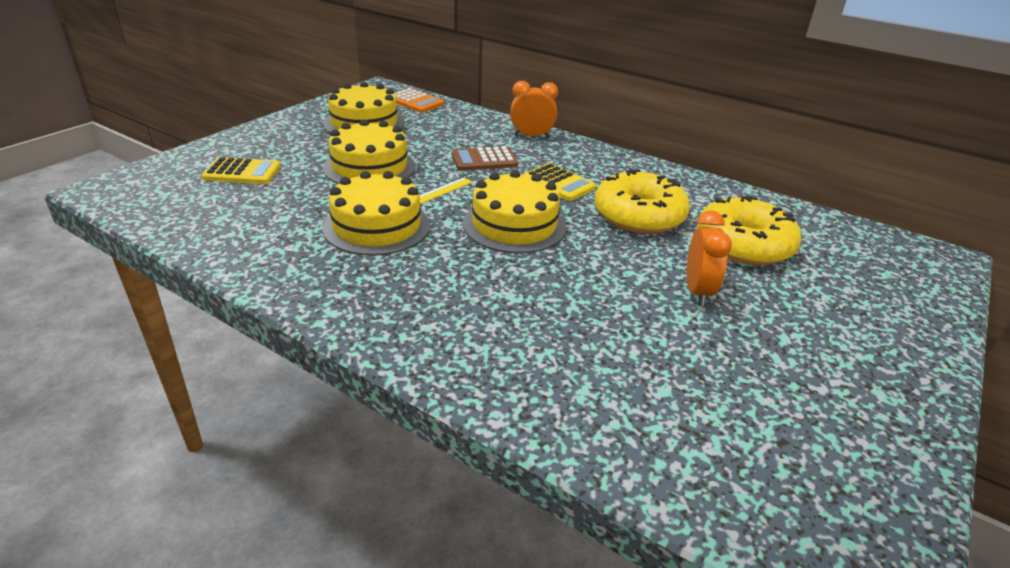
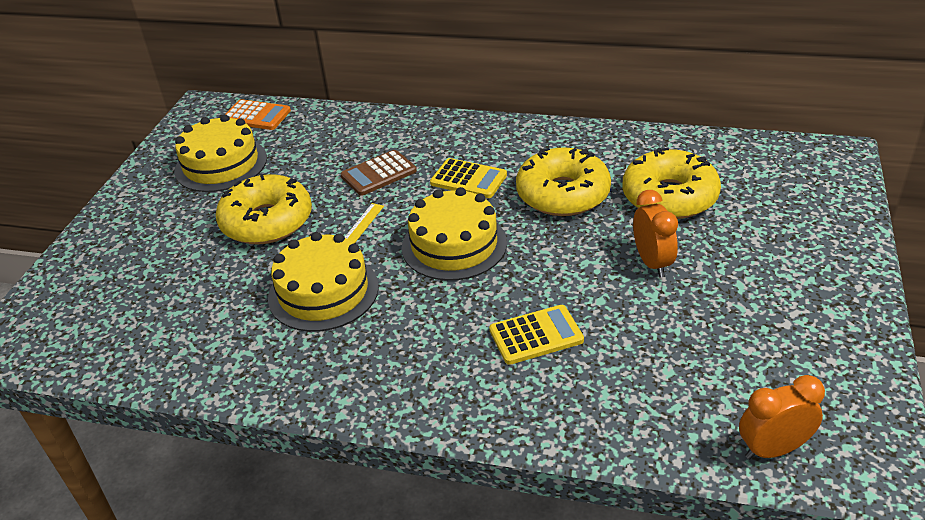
camera: 15 degrees left, 5 degrees up
yellow calculator [202,157,281,184] -> yellow calculator moved to [489,305,584,365]
yellow cake [323,119,416,184] -> yellow donut [216,174,312,245]
orange clock [510,81,558,138] -> orange clock moved to [739,375,825,459]

